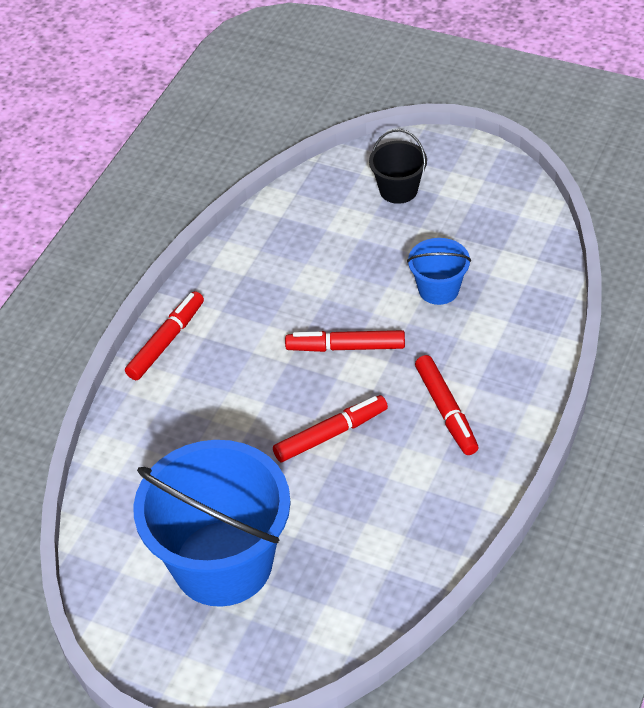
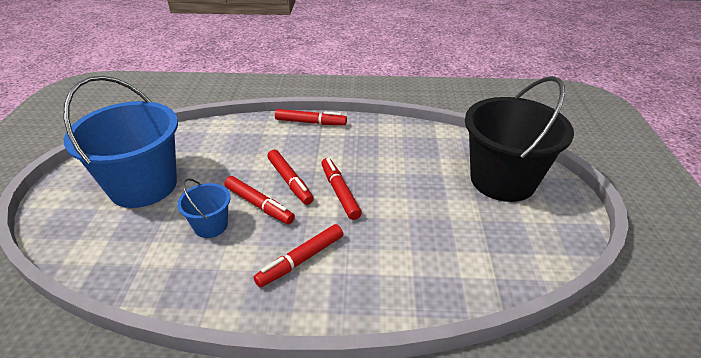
camera: 65 degrees right, 10 degrees down
black bucket [369,129,427,204] -> black bucket [465,76,574,202], size x2.15
blue bucket [407,238,471,305] -> blue bucket moved to [177,178,231,238]
none -> red marker [267,150,314,205]

